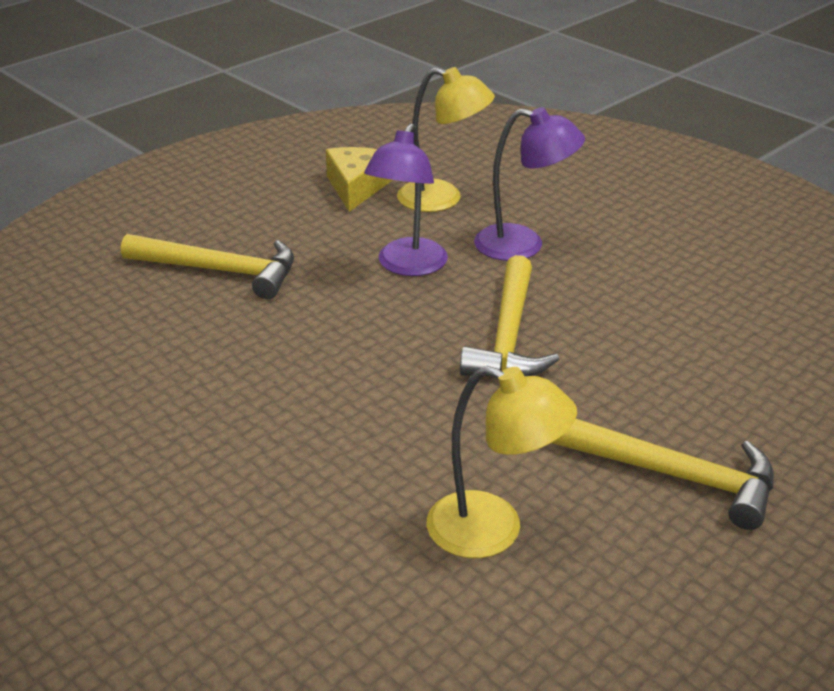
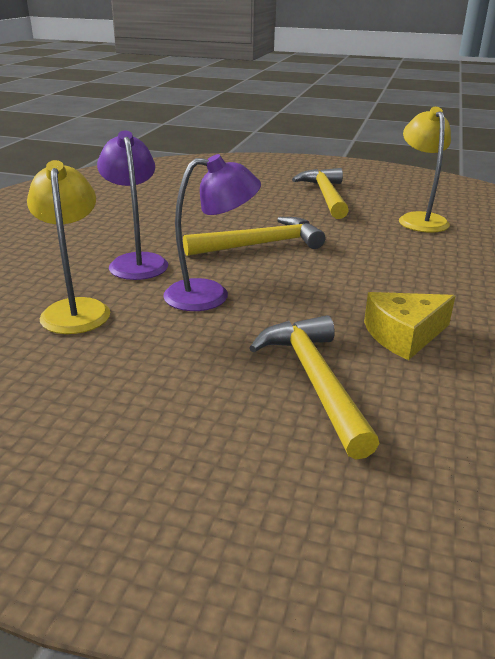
camera: 120 degrees left, 5 degrees down
yellow cheese [326,147,393,212] -> yellow cheese moved to [364,292,455,360]

